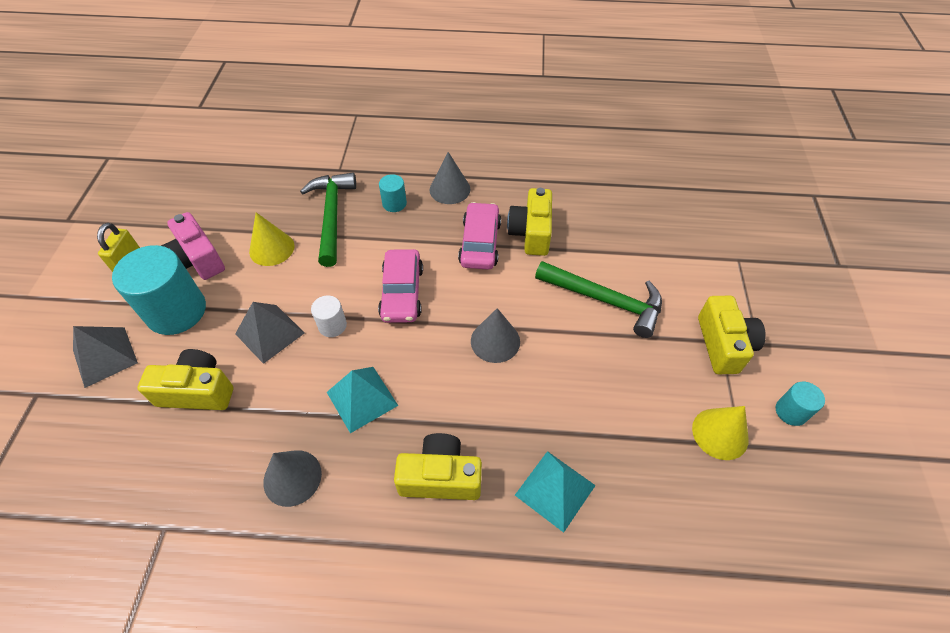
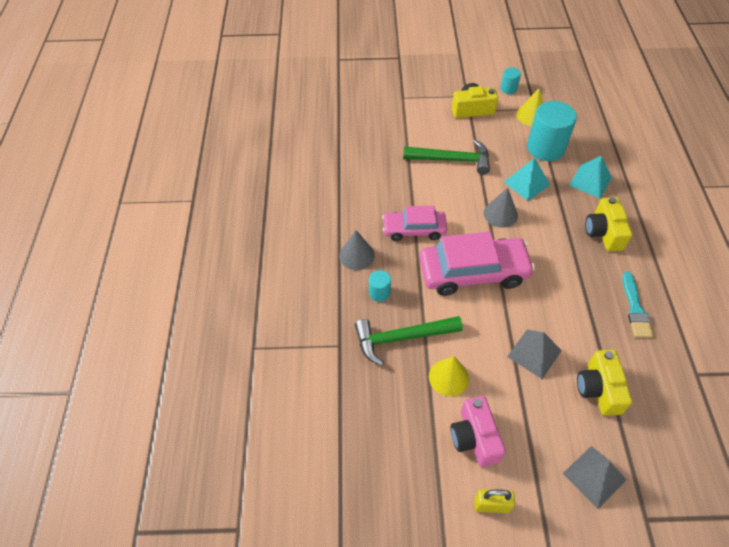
camera: 95 degrees left, 0 degrees up
turquoise cylinder [112,245,206,335] -> turquoise cylinder moved to [527,101,577,161]
pink camera [161,212,225,280] -> pink camera turned 120 degrees clockwise [451,396,506,467]
grey cone [263,450,322,507] -> turquoise brush [622,272,653,338]
white cylinder [311,295,347,337] -> none
turquoise pyramid [327,367,398,433] -> turquoise pyramid moved to [504,158,550,201]
pink car [378,249,423,323] -> pink car [420,232,535,296], size x1.62
yellow camera [507,188,552,256] -> none
green hammer [535,261,662,338] -> green hammer turned 75 degrees clockwise [403,140,490,175]

